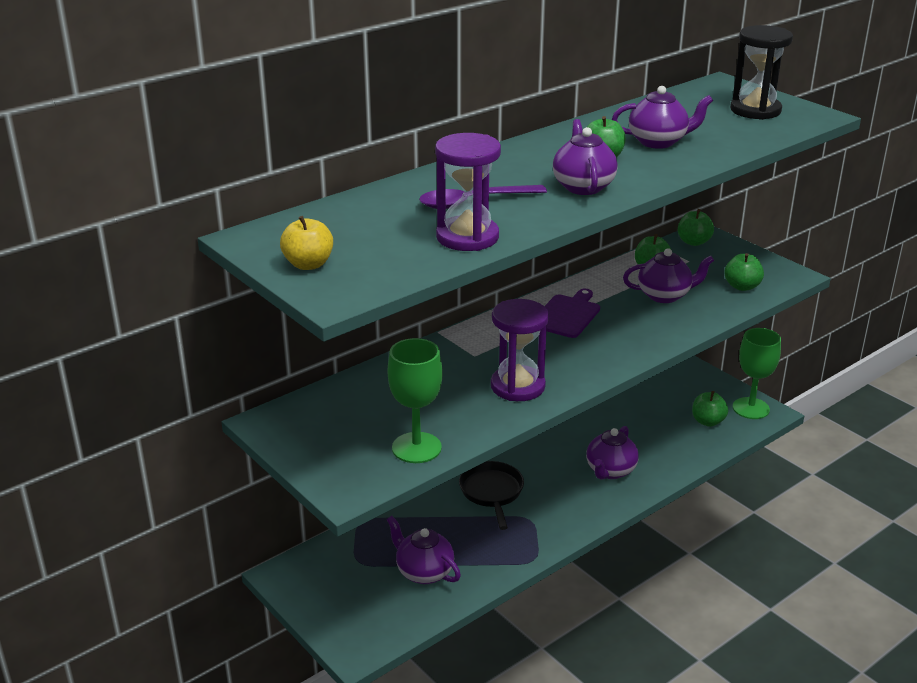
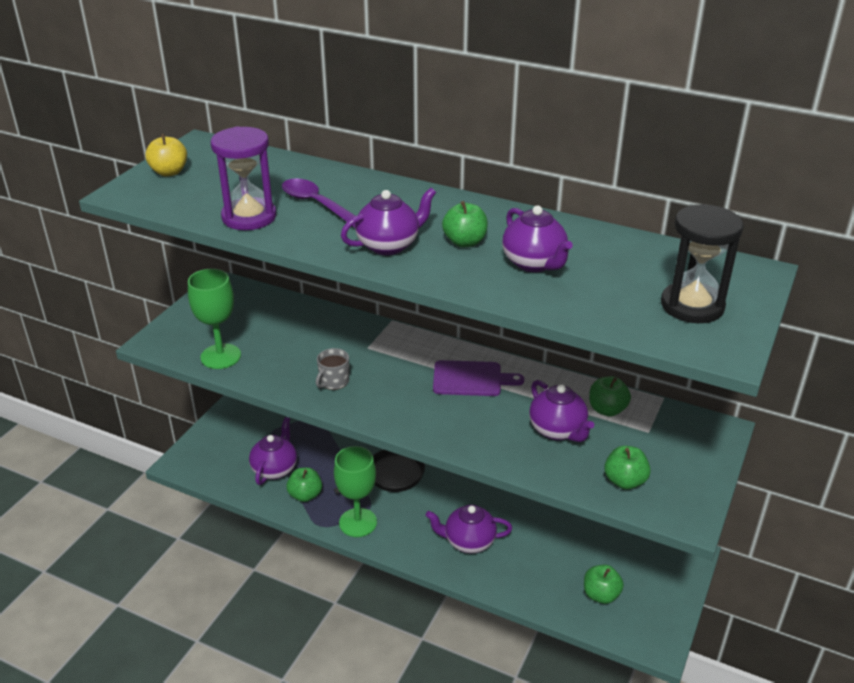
camera: 65 degrees right, 5 degrees up
purple hourglass [491,299,549,401] -> grey mug [316,348,349,390]
green apple [678,209,714,246] -> green apple moved to [286,468,322,502]
green goblet [733,328,781,419] -> green goblet moved to [334,446,377,537]

